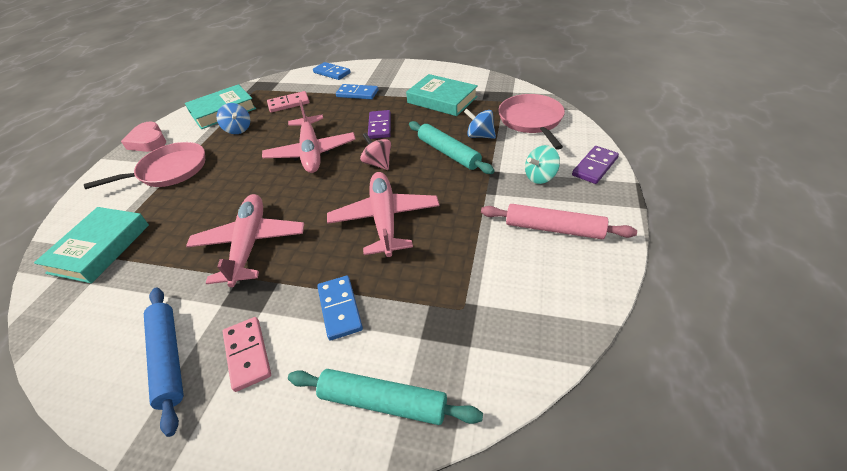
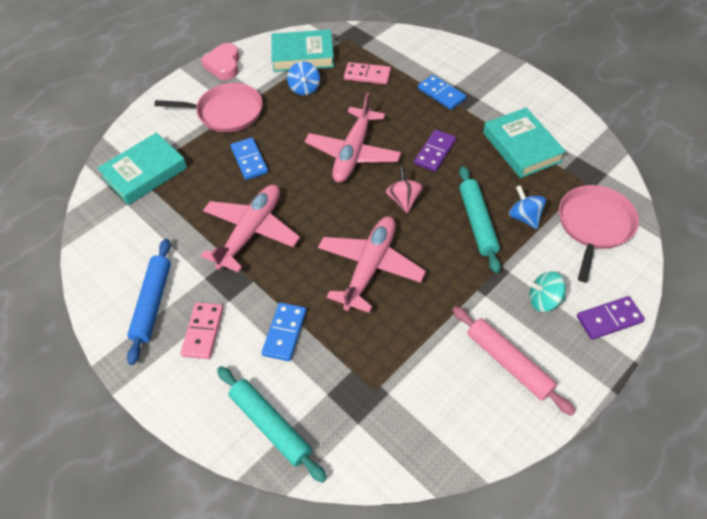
camera: 30 degrees right, 10 degrees up
blue domino [313,62,351,80] -> blue domino moved to [231,137,268,180]

